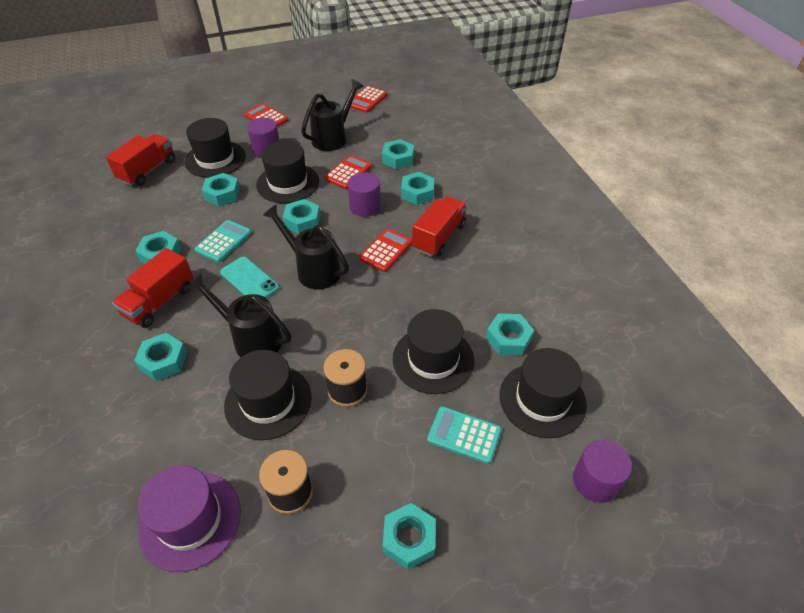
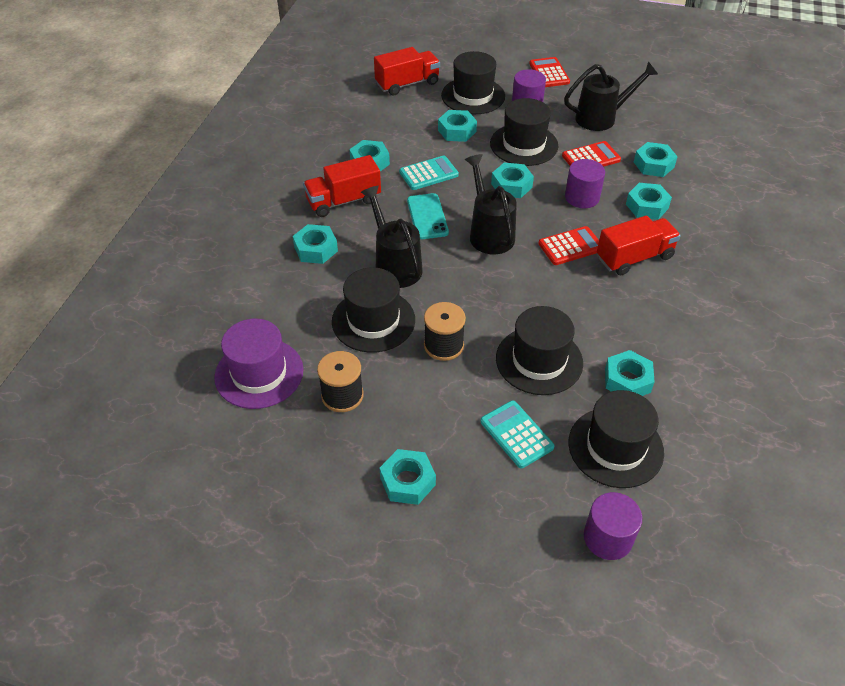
camera: 35 degrees right, 0 degrees up
red calculator [351,86,387,113] -> none

